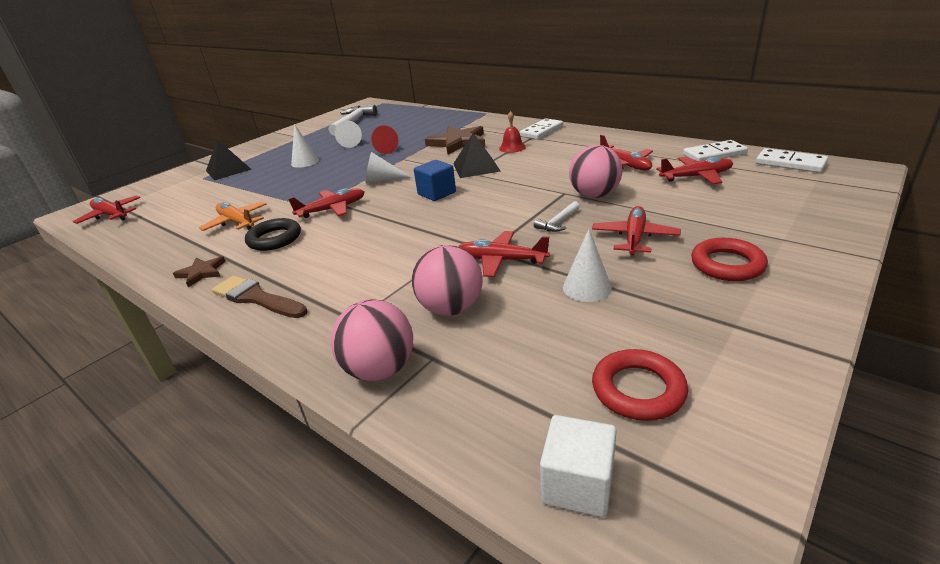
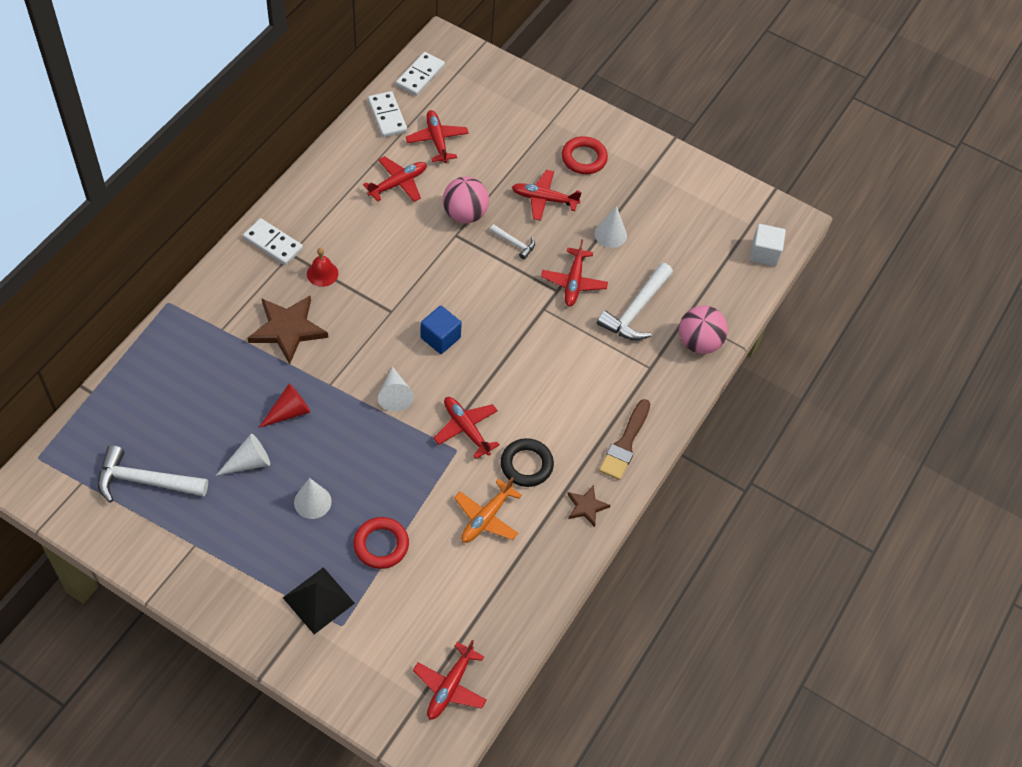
camera: 105 degrees left, 25 degrees up
pink ball [412,245,482,316] -> white hammer [597,263,673,341]
black pyramid [453,133,501,178] -> none
red ring [592,349,688,421] -> red ring moved to [353,517,409,569]

